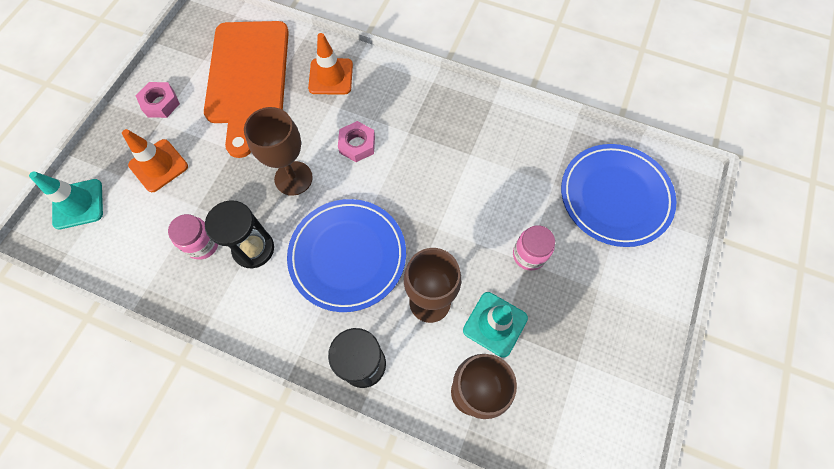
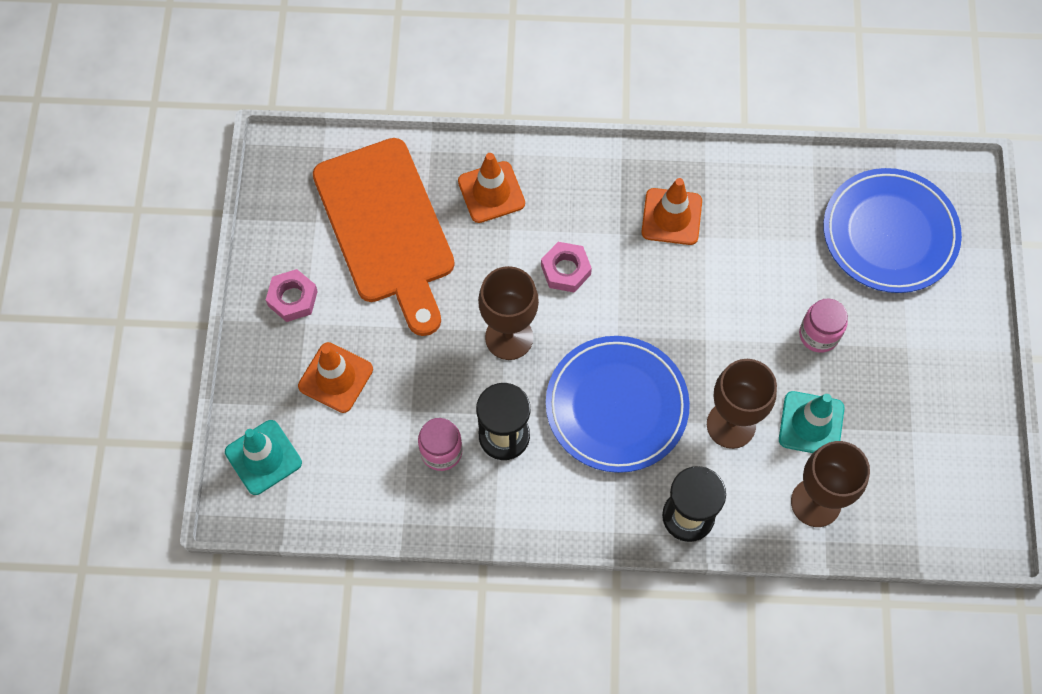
camera: 20 degrees left, 0 degrees up
none -> orange traffic cone [641,178,702,245]

